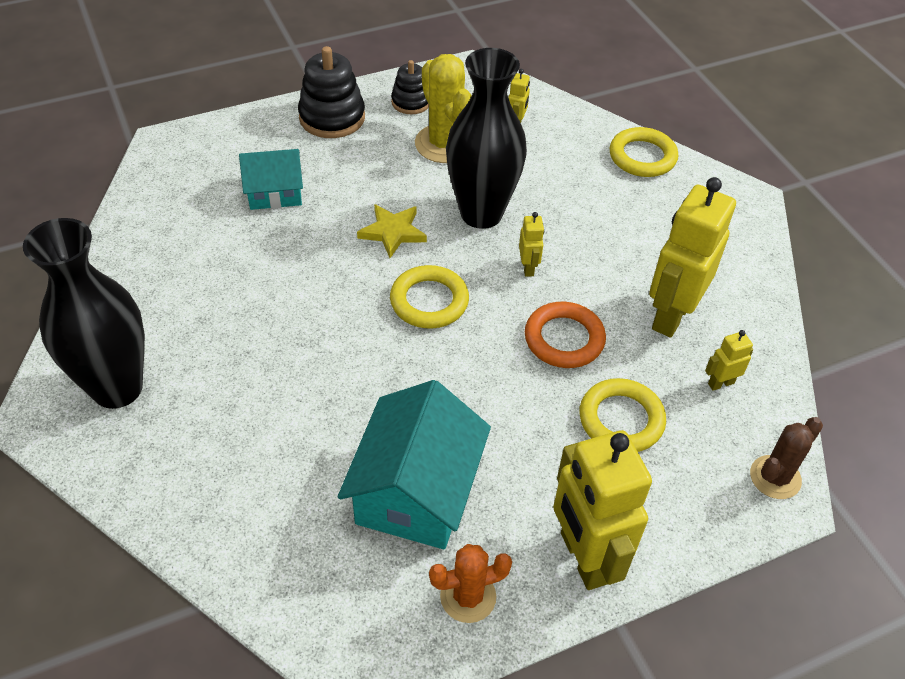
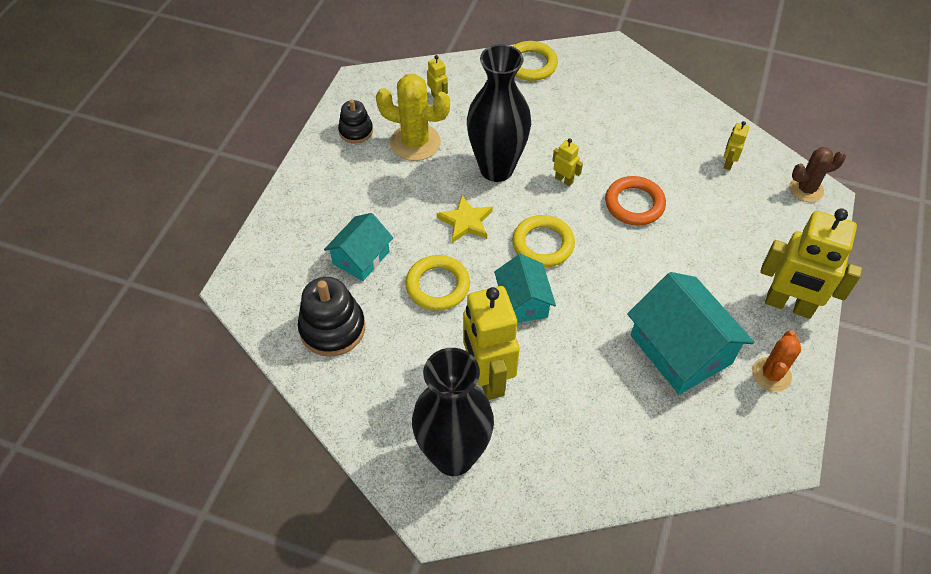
camera: 45 degrees left, 5 degrees up
black stacking toy [298,46,365,138] -> black stacking toy moved to [298,277,365,357]
yellow ring [579,378,666,452] -> yellow ring moved to [405,255,470,311]
yellow robot [649,177,736,338] -> yellow robot moved to [463,286,520,400]
brown cactus [750,417,823,499] -> brown cactus turned 75 degrees clockwise [790,147,846,202]
none -> turquoise house [494,254,556,323]

